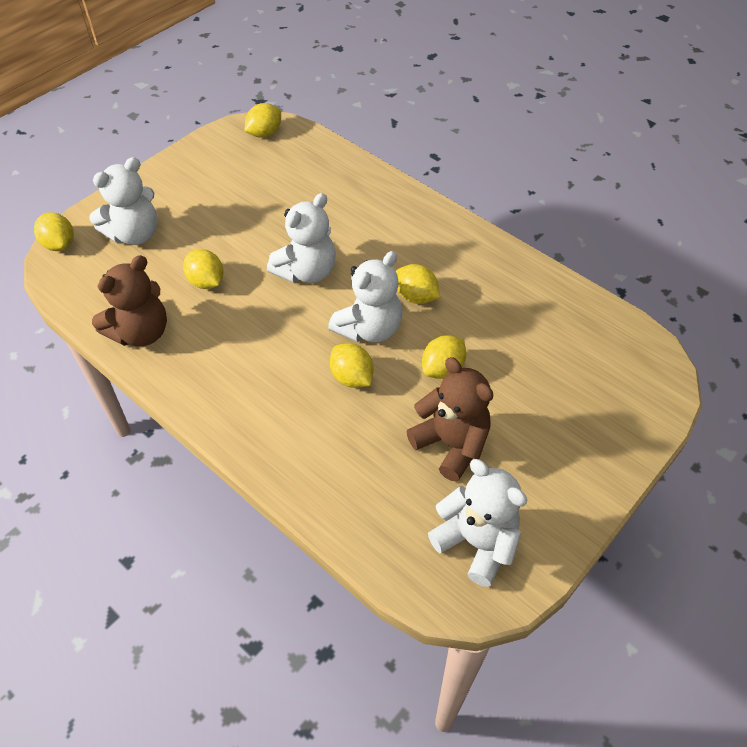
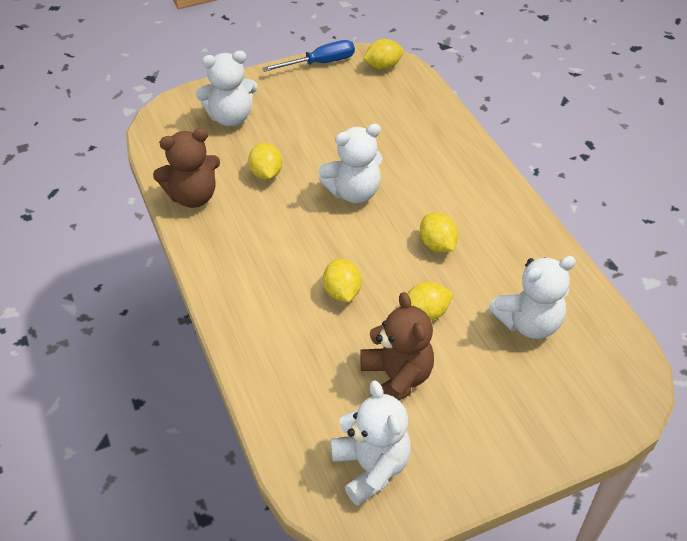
camera: 25 degrees right, 5 degrees down
yellow lemon [34,212,74,251] -> none
white teddy bear [328,251,402,342] -> white teddy bear moved to [489,256,576,339]
none -> blue screwdriver [262,40,355,72]

